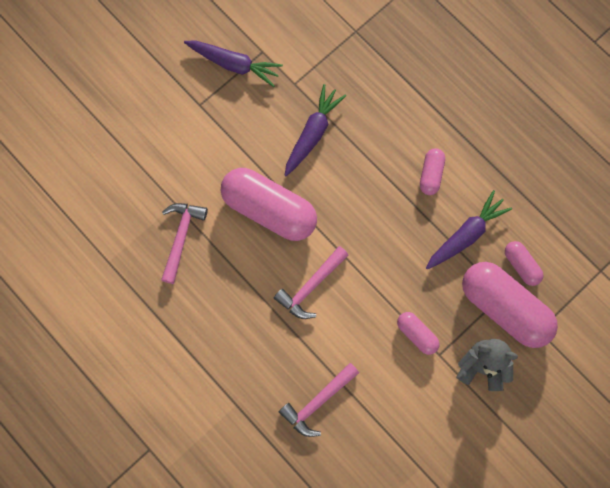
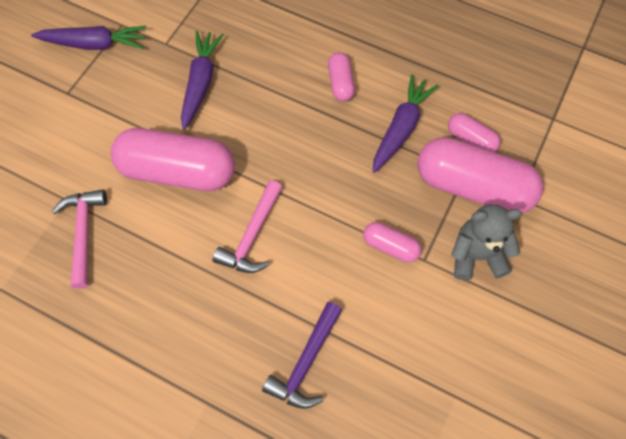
camera: 20 degrees left, 10 degrees down
pink hammer [279,363,359,437] -> purple hammer [262,302,342,409]

